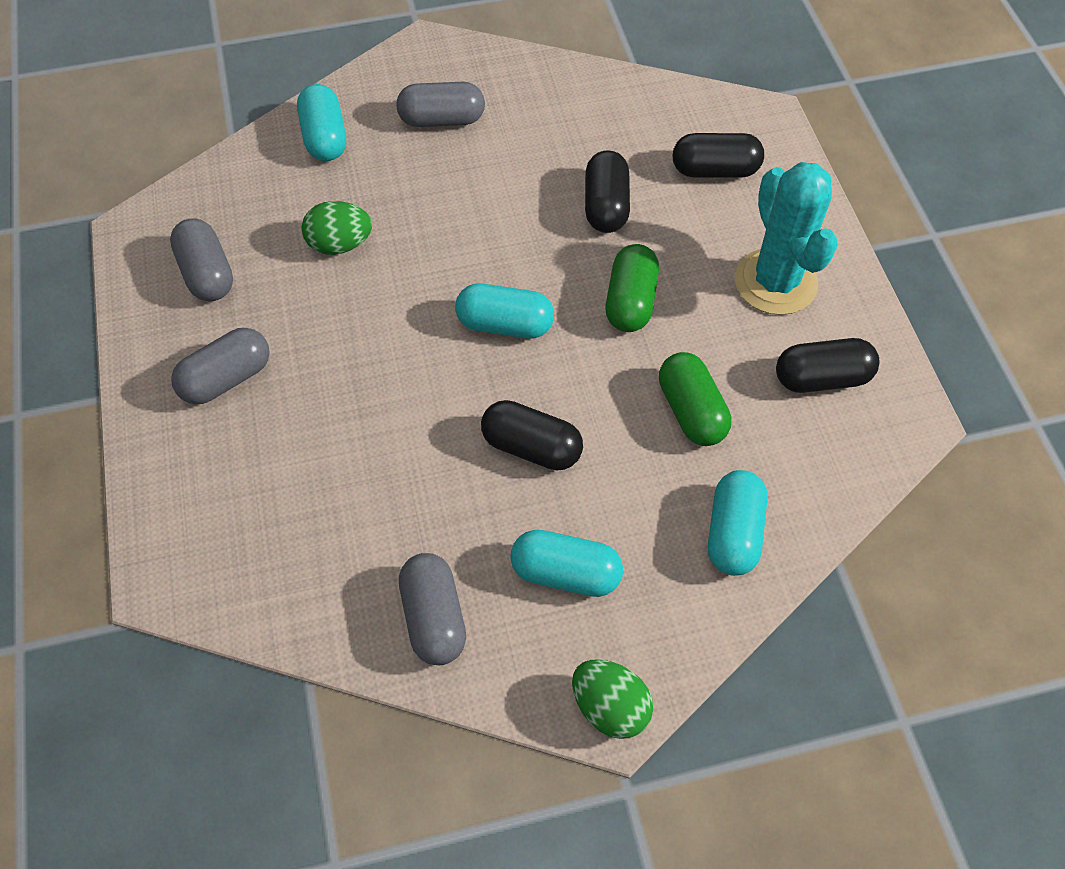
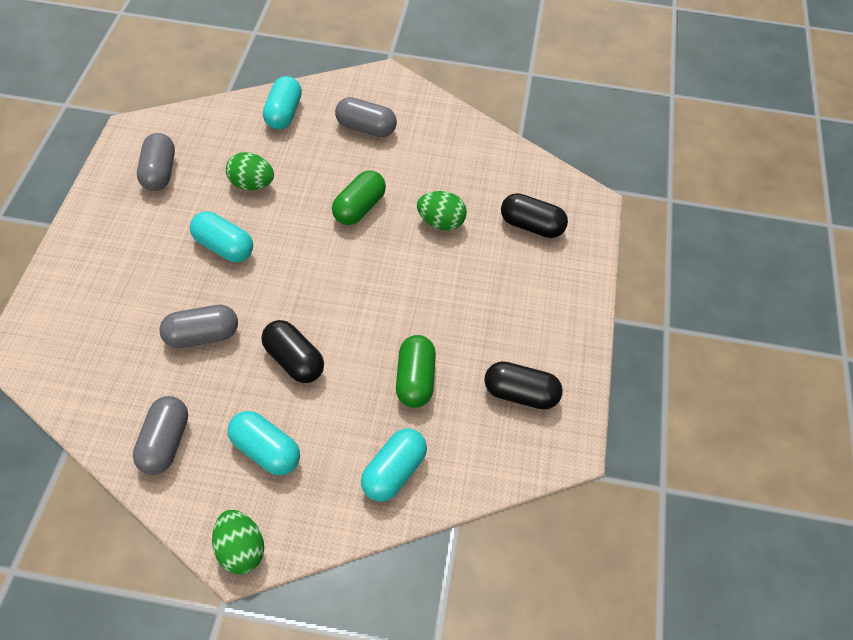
camera: 20 degrees right, 5 degrees down
grey capsule [171,328,270,404] -> grey capsule moved to [159,305,238,348]
turquoise capsule [455,283,554,339] -> turquoise capsule moved to [190,211,253,262]
black capsule [585,150,630,233] -> green egg [417,191,467,231]
green capsule [606,244,659,332] -> green capsule moved to [332,170,386,225]
turquoise cactus [735,162,838,315] -> none

